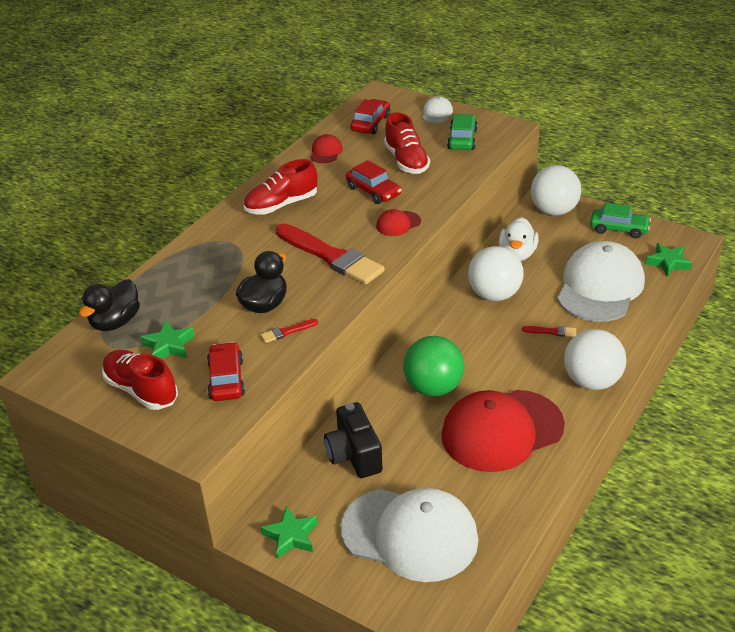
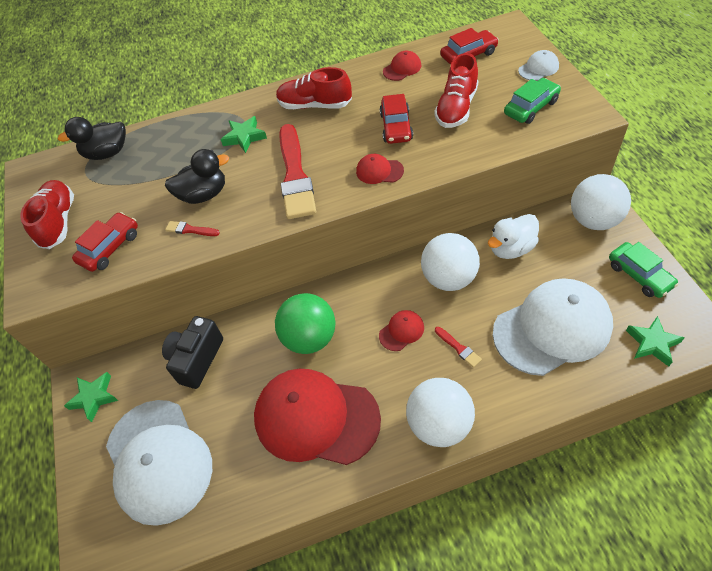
camera: 45 degrees right, 15 degrees up
green star [140,321,195,359] -> green star moved to [220,116,267,153]
none -> red cap [379,310,424,351]

